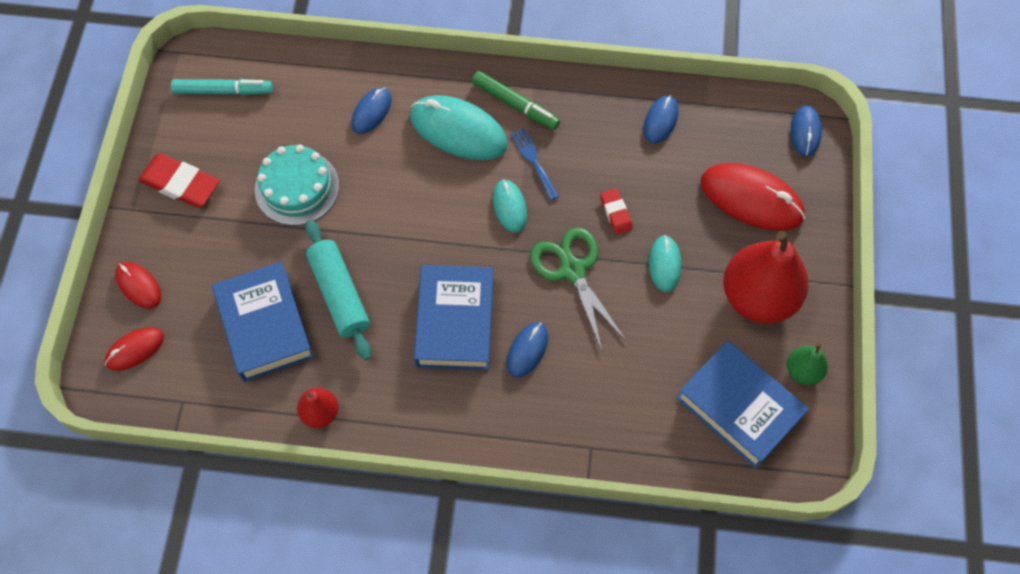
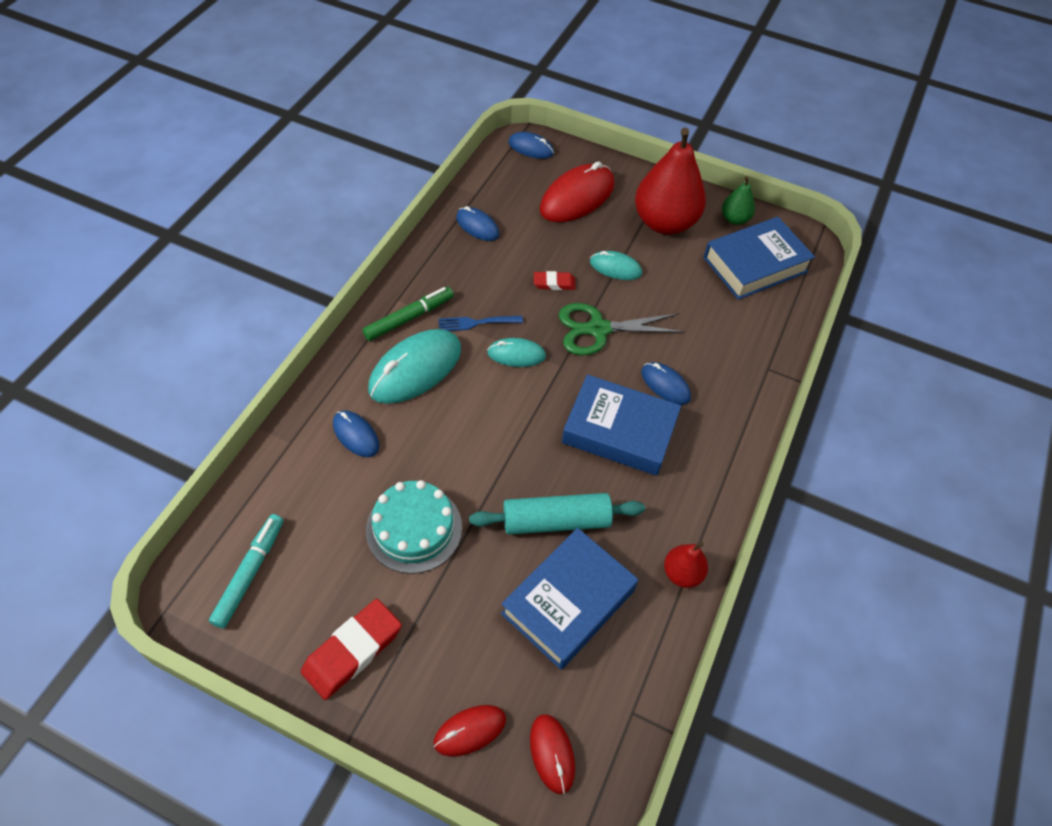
camera: 75 degrees left, 10 degrees down
blue book [212,262,314,382] -> blue book turned 45 degrees counterclockwise [501,528,638,669]

